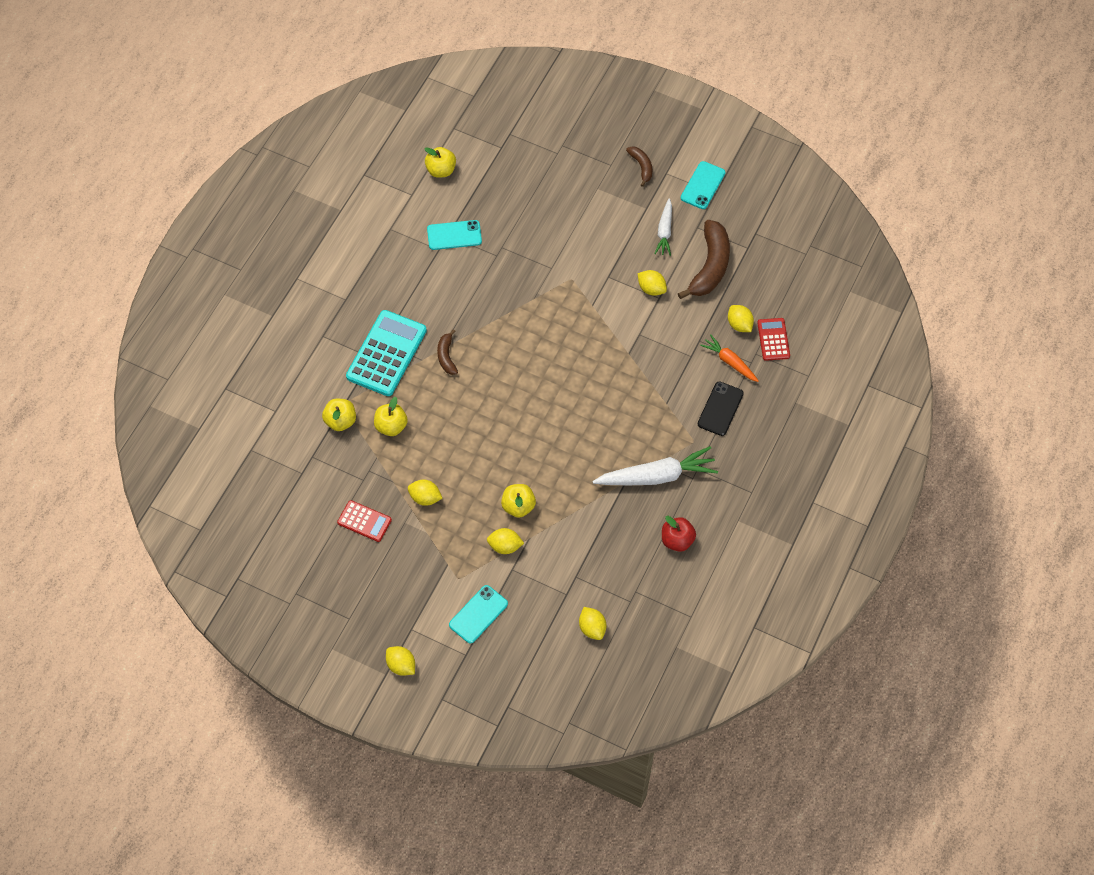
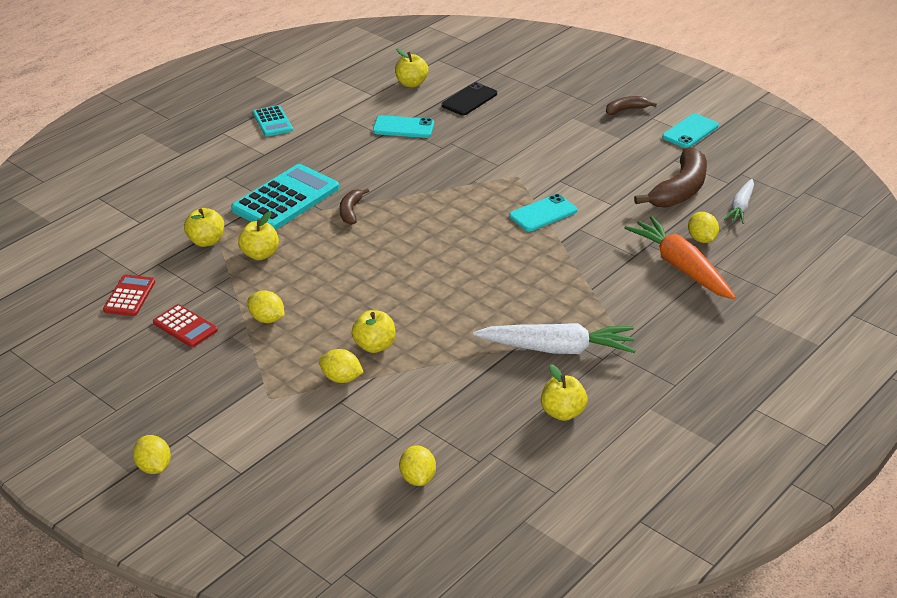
camera: 15 degrees right, 25 degrees down
turquoise phone [449,585,508,643] -> turquoise phone moved to [509,194,577,231]
brown banana [626,146,652,187] -> brown banana turned 105 degrees counterclockwise [606,96,657,115]
yellow lemon [638,270,667,296] -> none
white carrot [654,198,672,256] -> white carrot moved to [724,179,754,224]
red apple [662,516,696,552] -> yellow apple [541,364,588,421]
black phone [698,381,744,436] -> black phone moved to [442,82,497,115]
orange carrot [700,334,759,382] -> orange carrot [624,216,736,300], size x1.73
red calculator [757,318,790,361] -> red calculator moved to [103,274,155,316]
none -> turquoise calculator [253,105,293,137]

